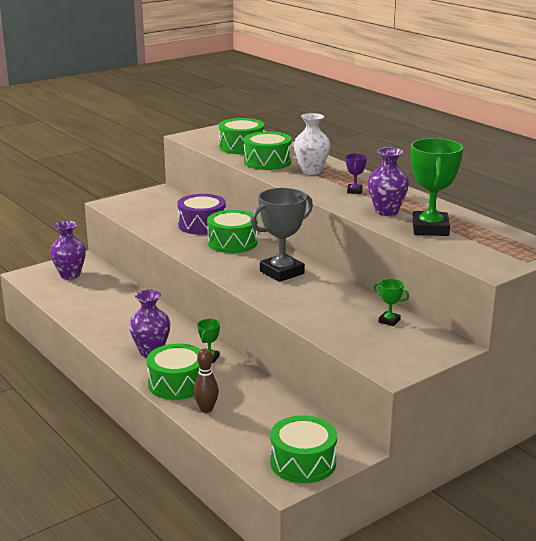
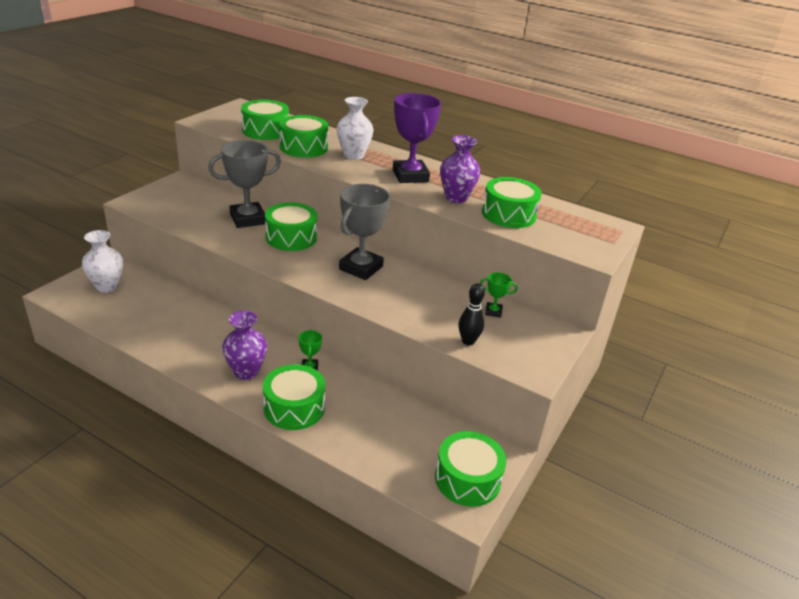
camera: 25 degrees left, 10 degrees up
purple vase [50,221,86,279] -> white vase [82,230,123,293]
purple drum [177,194,226,235] -> grey trophy [208,140,281,228]
brown bowling pin [193,349,219,413] -> none
purple trophy [346,154,367,194] -> purple trophy [393,93,441,183], size x2.17
green trophy [411,138,463,236] -> green drum [482,177,542,228]
none -> black bowling pin [458,283,485,345]

